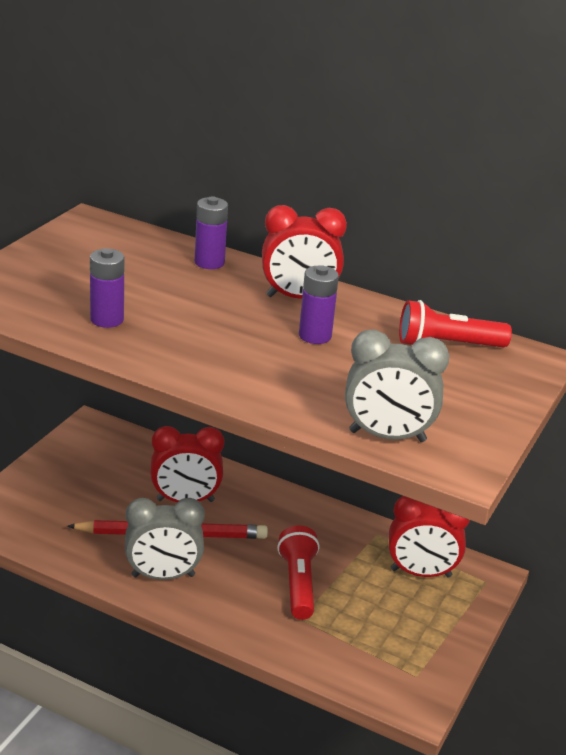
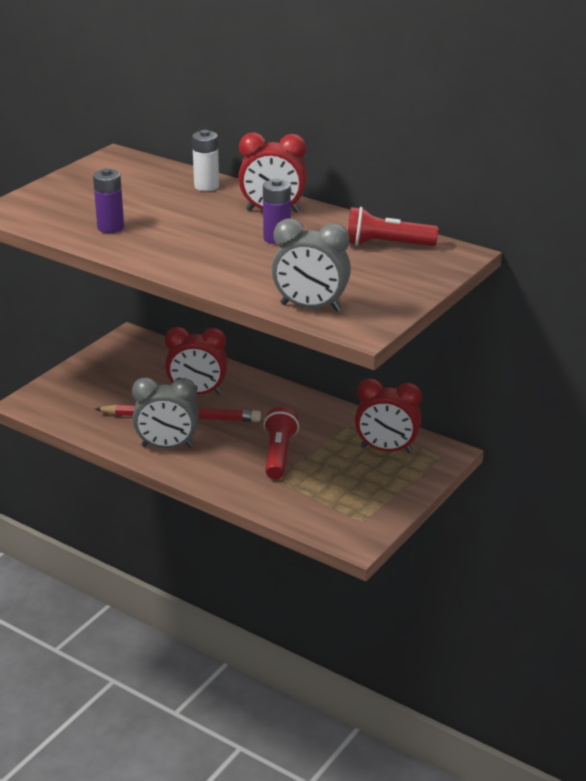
camera: 10 degrees right, 0 degrees up
purple battery [195,196,228,269] -> white battery [192,130,219,191]

